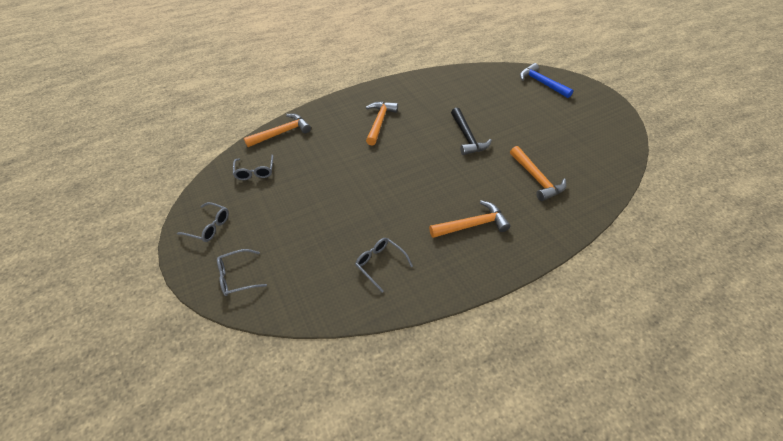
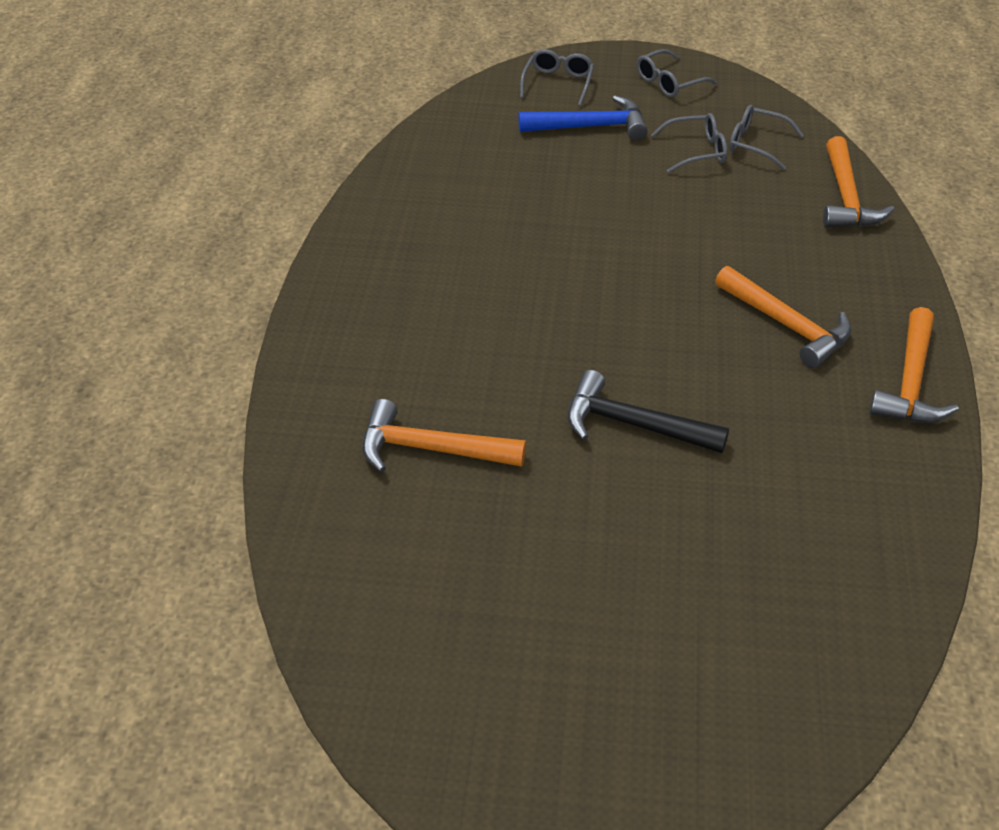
camera: 125 degrees right, 5 degrees down
grey glasses [355,238,413,292] -> grey glasses moved to [651,113,727,173]
orange hammer [429,200,510,238] -> orange hammer moved to [869,307,959,423]
blue hammer [520,63,573,98] -> blue hammer moved to [518,95,648,140]

